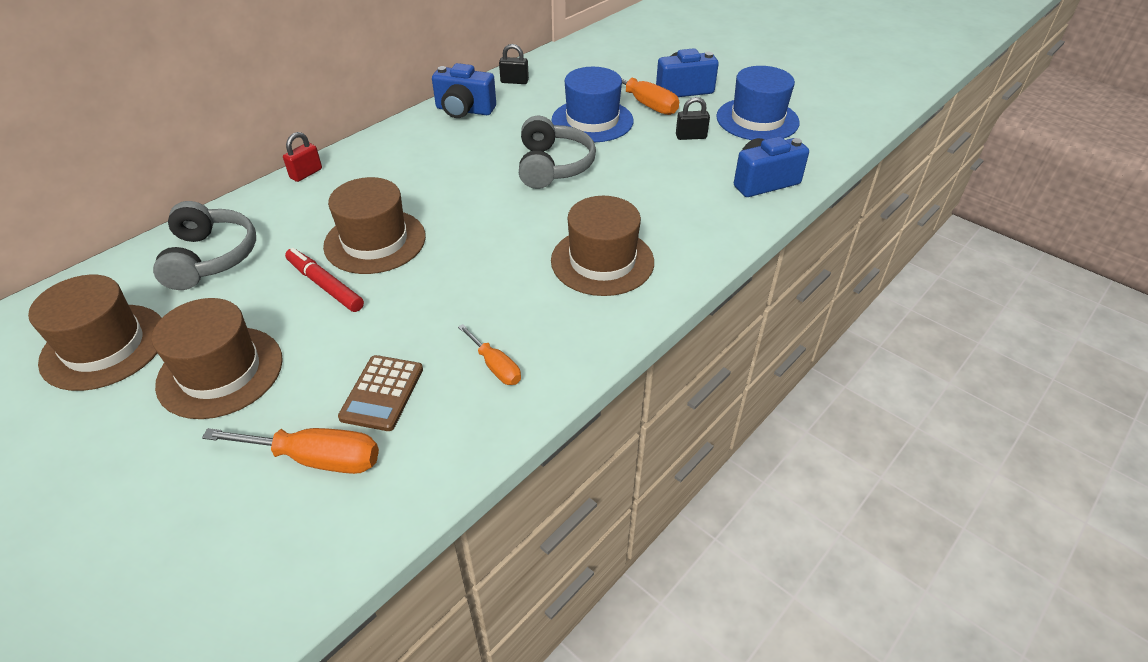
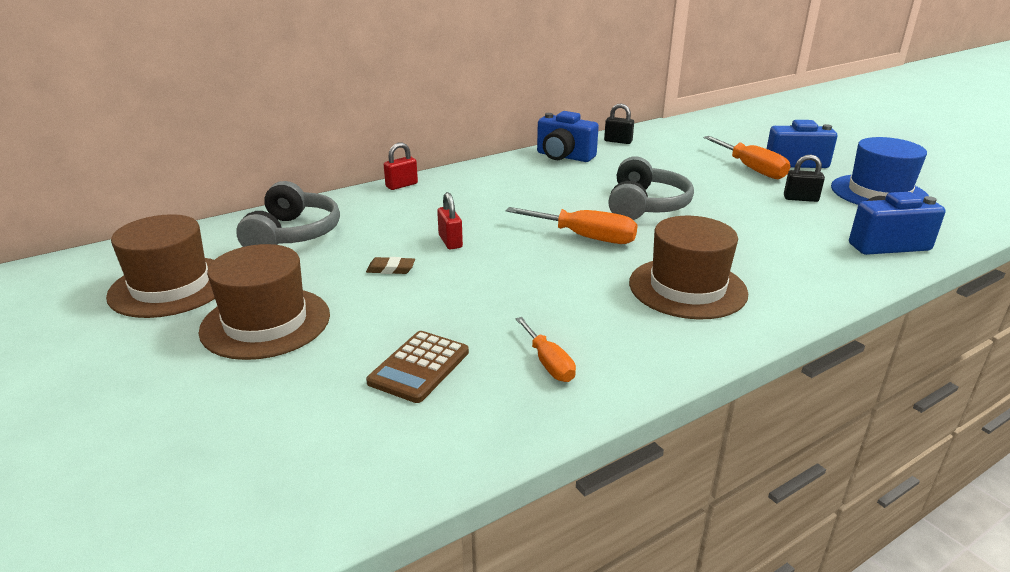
camera: 15 degrees right, 15 degrees down
orange screwdriver [202,428,379,474] -> orange screwdriver moved to [506,207,638,244]
red marker [285,248,364,312] -> brown eraser [366,257,415,274]
brown hat [323,177,426,274] -> red padlock [437,192,463,249]
blue hat [551,67,634,142] -> none

